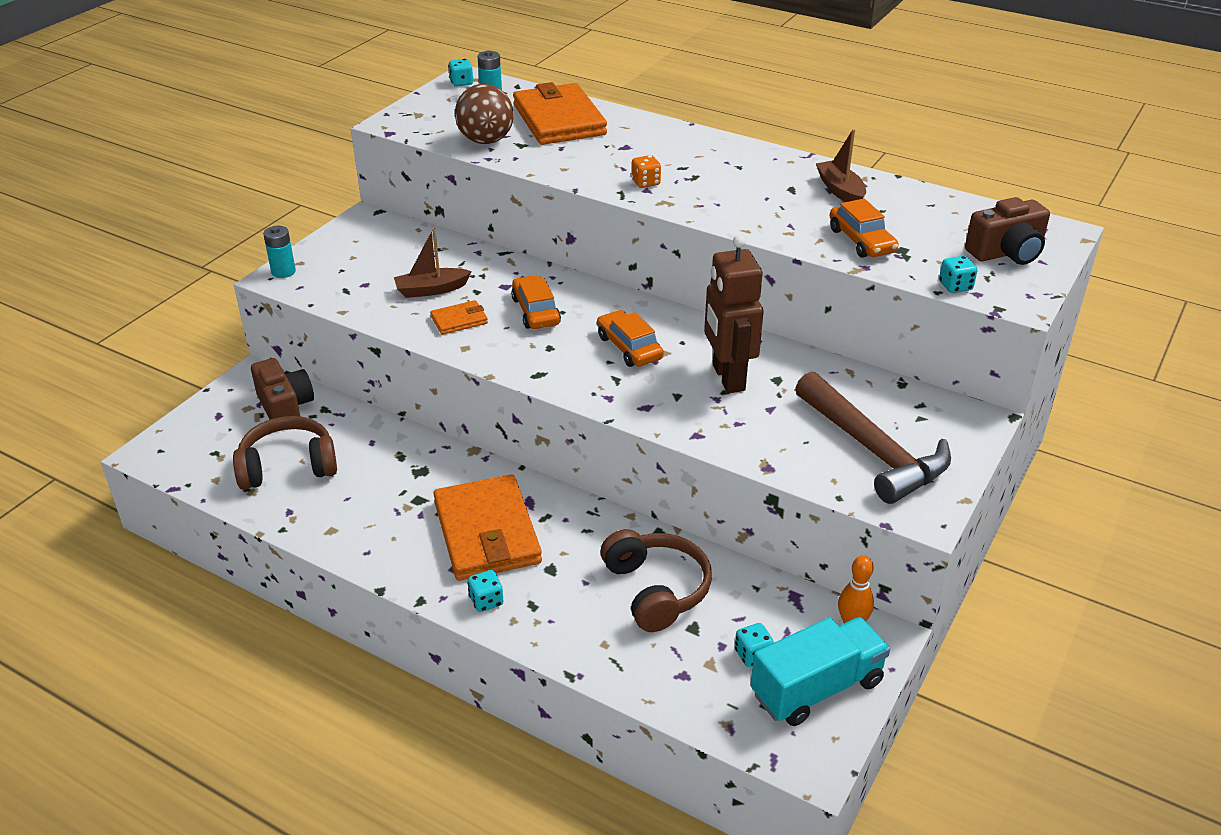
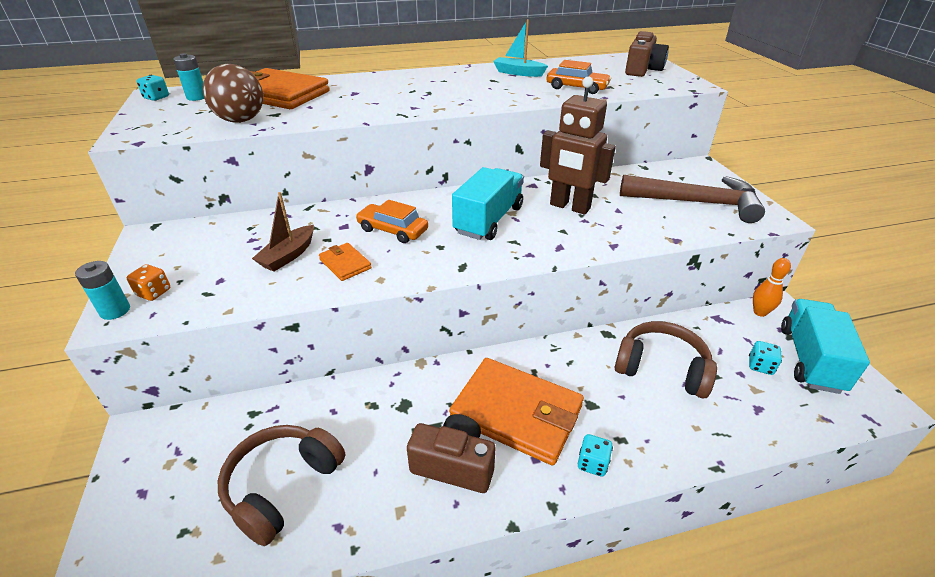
camera: 45 degrees left, 0 degrees up
brown camera [251,358,314,420] -> brown camera moved to [407,414,495,493]
orange wallet [430,300,488,335] -> orange wallet turned 60 degrees counterclockwise [319,243,372,281]
orange car [597,310,664,367] -> turquoise truck [452,167,524,240]
orange dice [631,155,661,188] -> orange dice moved to [127,264,170,301]
brown boat [816,129,866,202] -> turquoise boat [493,19,548,77]
turquoise dice [939,256,977,293] -> none

